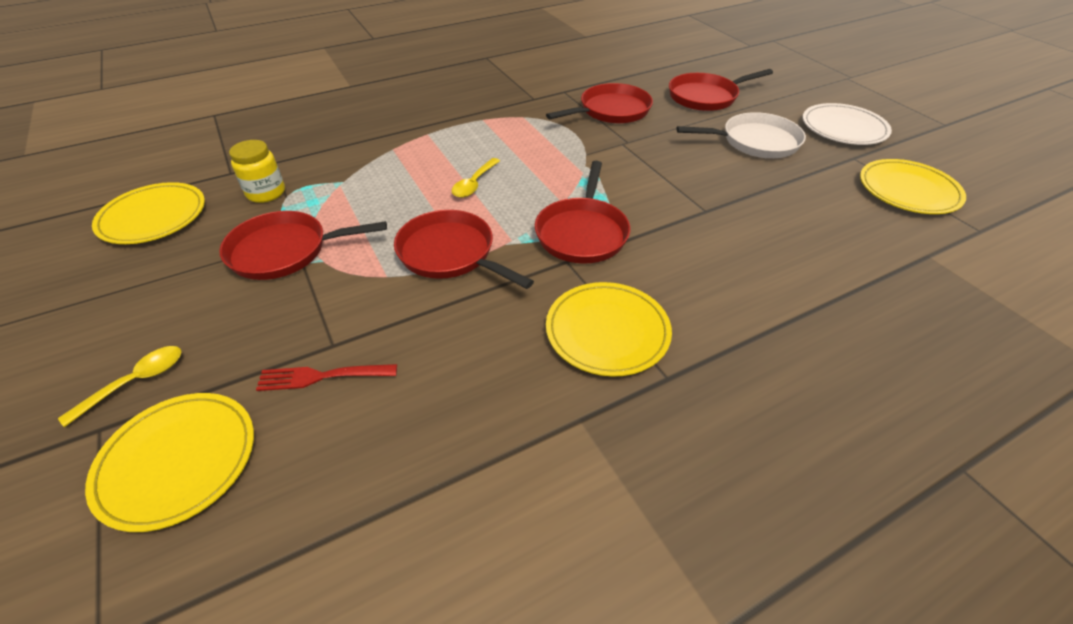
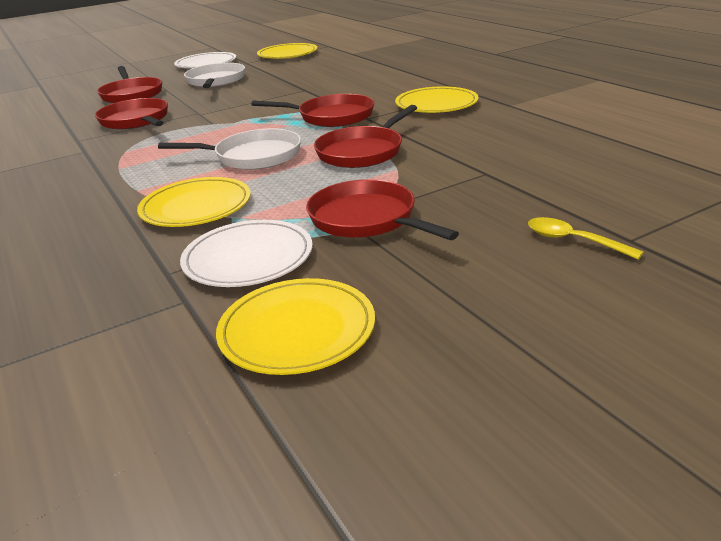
camera: 90 degrees left, 15 degrees down
yellow plate [85,393,254,532] -> yellow plate moved to [137,177,251,227]
red pan [219,211,387,280] -> red pan turned 150 degrees clockwise [306,179,459,240]
yellow jar [229,140,285,203] -> white plate [180,220,313,287]
red fork [256,364,397,391] -> none
yellow spoon [451,158,500,198] -> white pan [158,128,301,170]

